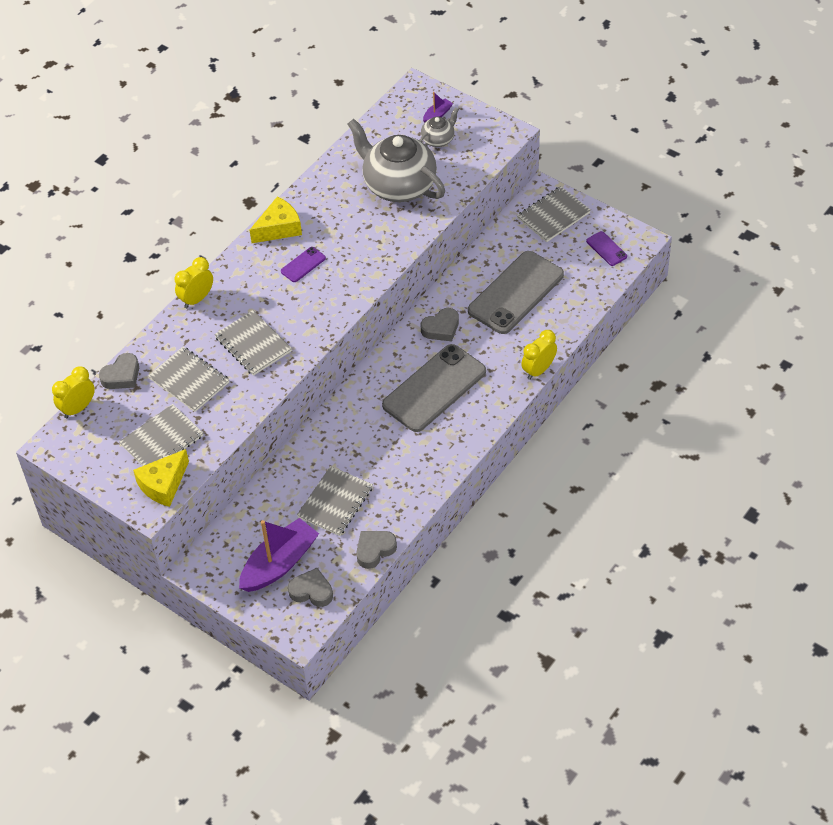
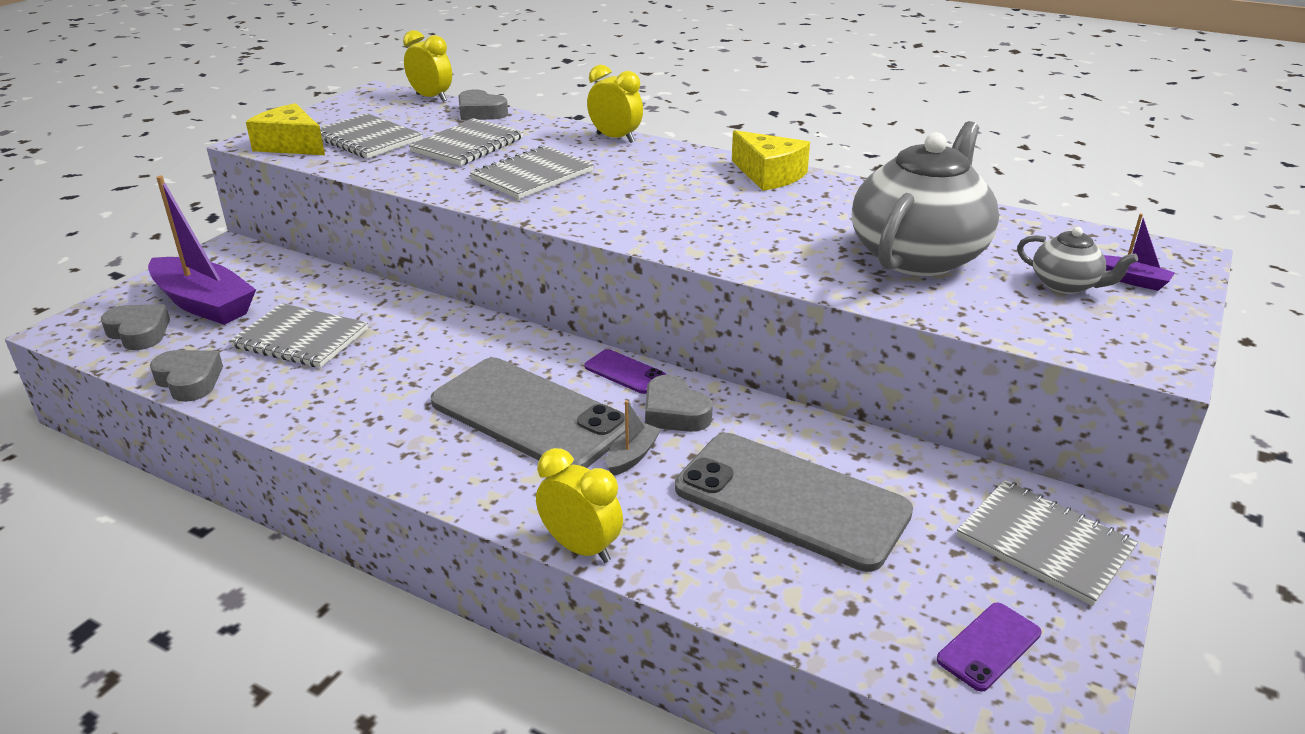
camera: 80 degrees right, 20 degrees down
purple phone [281,247,326,282] -> purple phone moved to [584,349,666,394]
grey heart [288,568,333,607] -> grey heart turned 60 degrees counterclockwise [101,304,170,350]
none -> grey boat [606,400,661,475]

